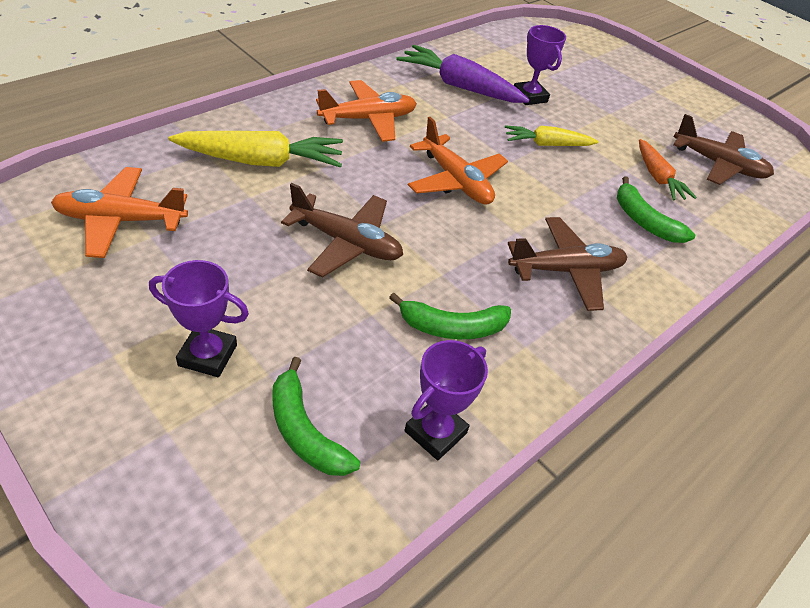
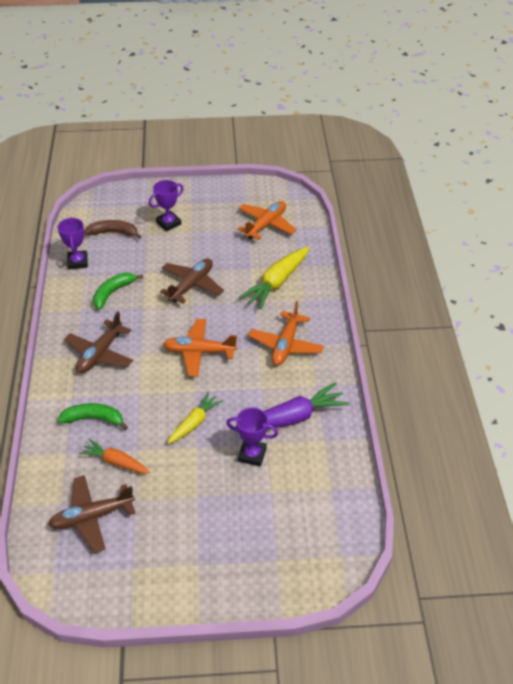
camera: 135 degrees right, 0 degrees up
green banana [272,357,361,476] -> brown banana [84,220,142,239]
brown plane [281,183,403,278] -> brown plane turned 150 degrees clockwise [160,259,224,304]

